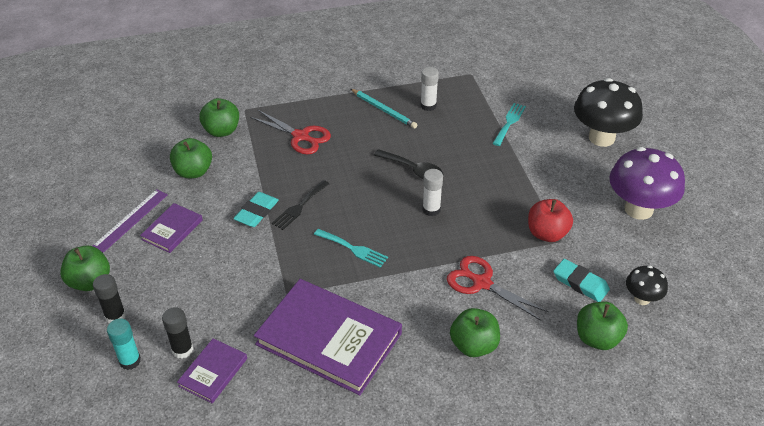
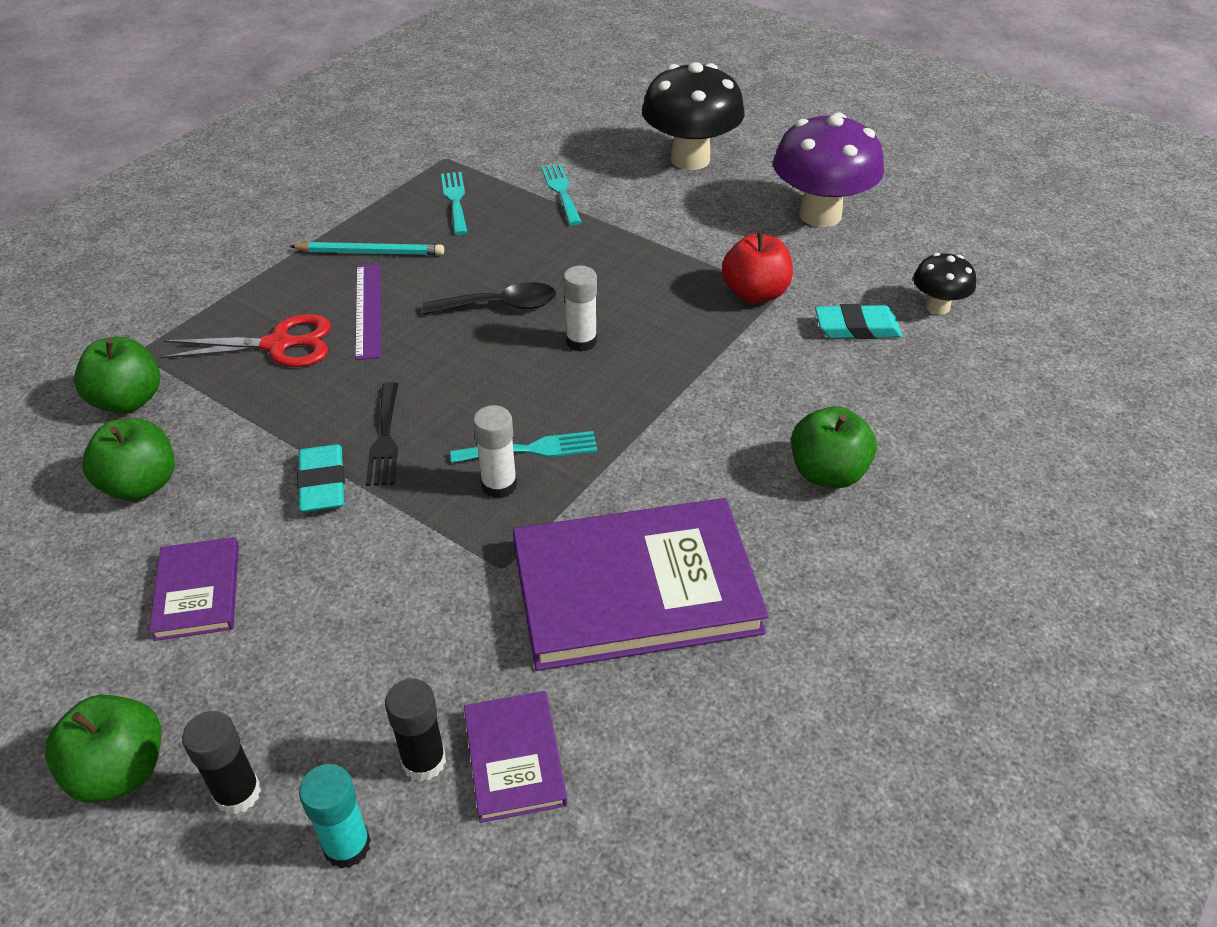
camera: 40 degrees left, 0 degrees up
purple ruler [93,189,168,253] -> purple ruler moved to [355,264,381,360]
white glue stick [421,67,439,111] -> white glue stick moved to [473,405,517,498]
red scissors [447,256,549,321] -> none
green apple [577,301,628,350] -> none
none -> turquoise fork [441,172,467,235]

